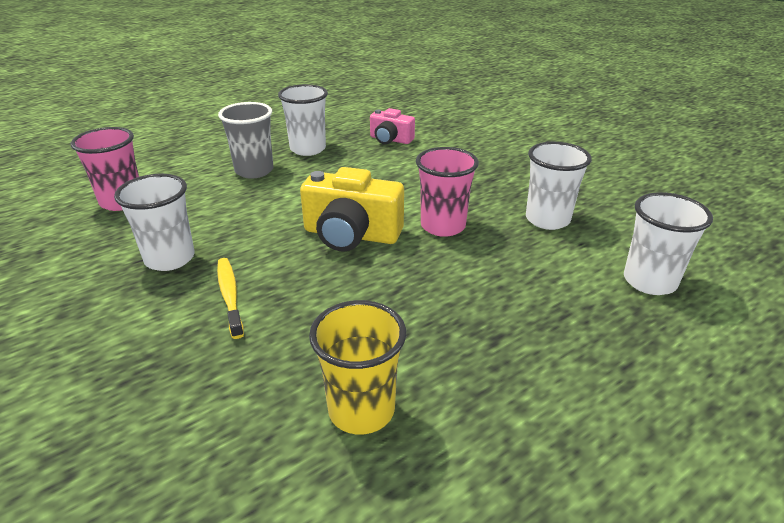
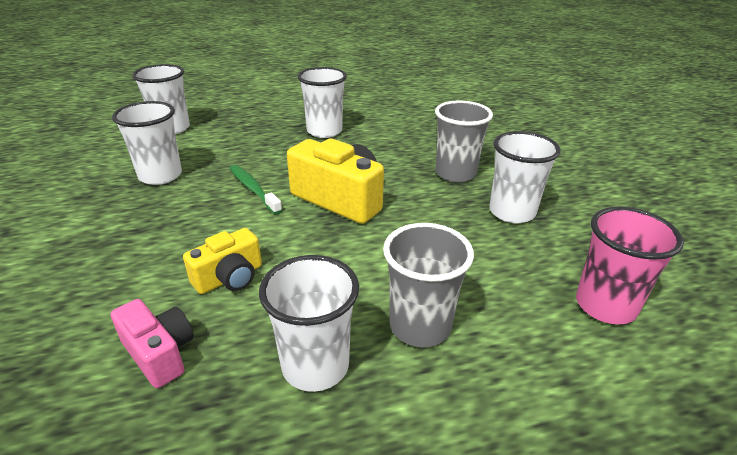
camera: 160 degrees left, 0 degrees up
yellow toothbrush [217,258,244,339] -> grey cup [435,101,493,183]
yellow cup [309,300,406,434] -> none
pink cup [416,147,479,237] -> green toothbrush [230,165,282,215]
none -> yellow camera [183,228,262,294]
none -> white cup [297,67,347,138]

